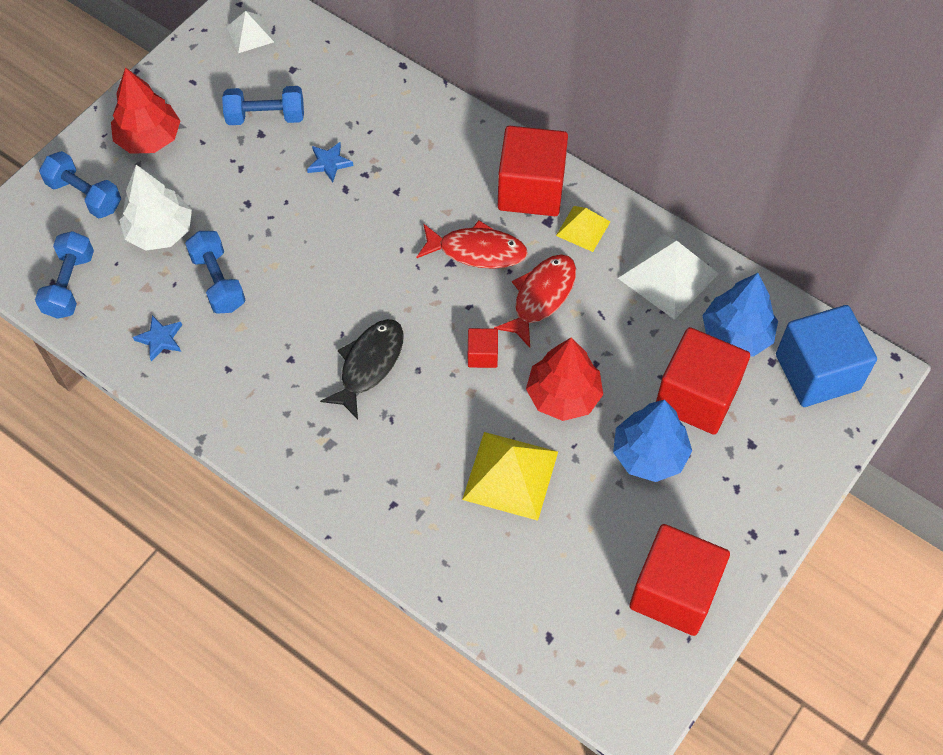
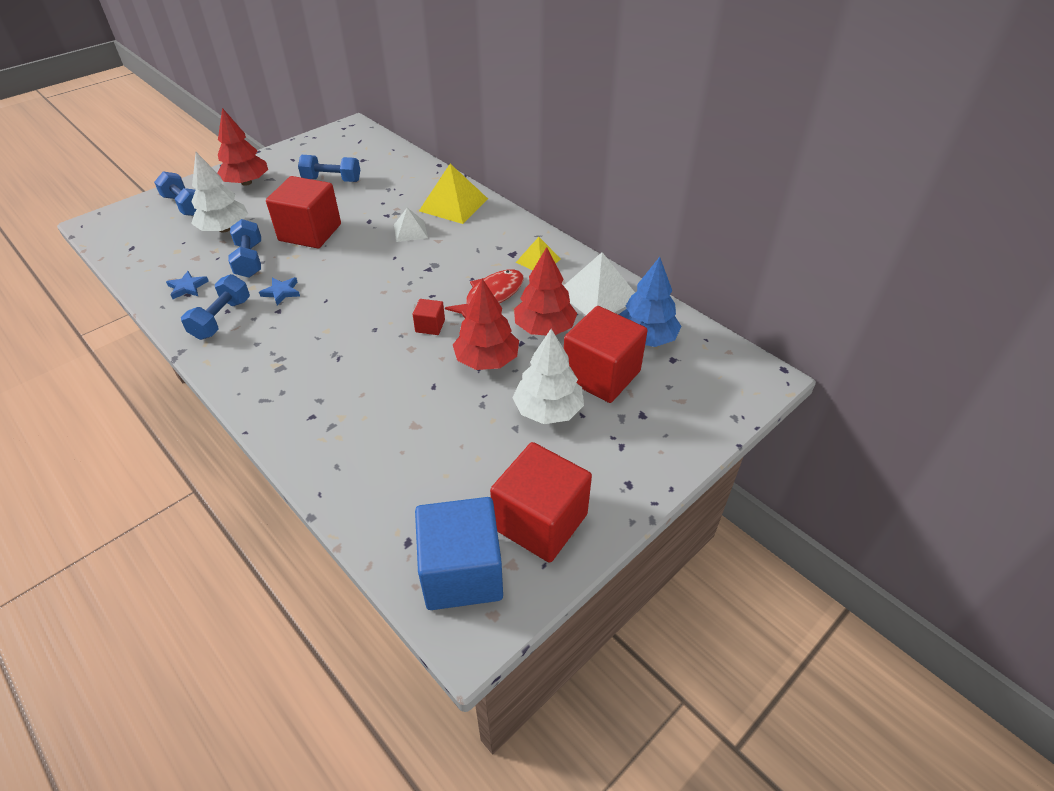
camera: 10 degrees right, 15 degrees down
blue dumbbell [35,231,94,319] -> blue dumbbell moved to [181,274,250,340]
white pyramid [227,11,274,53] -> white pyramid moved to [394,208,428,242]
blue star [307,142,353,182] -> blue star moved to [259,277,300,305]
black fish [320,319,404,420] -> none
red fish [416,220,528,269] -> none
yellow pyramid [462,432,558,521] -> yellow pyramid moved to [419,164,488,224]
red cube [498,126,568,216] -> red cube moved to [266,176,341,248]
blue tree [613,400,692,482] -> white tree [512,329,584,424]
blue cube [776,305,877,407] -> blue cube moved to [415,497,503,610]
none -> red tree [514,247,577,335]

